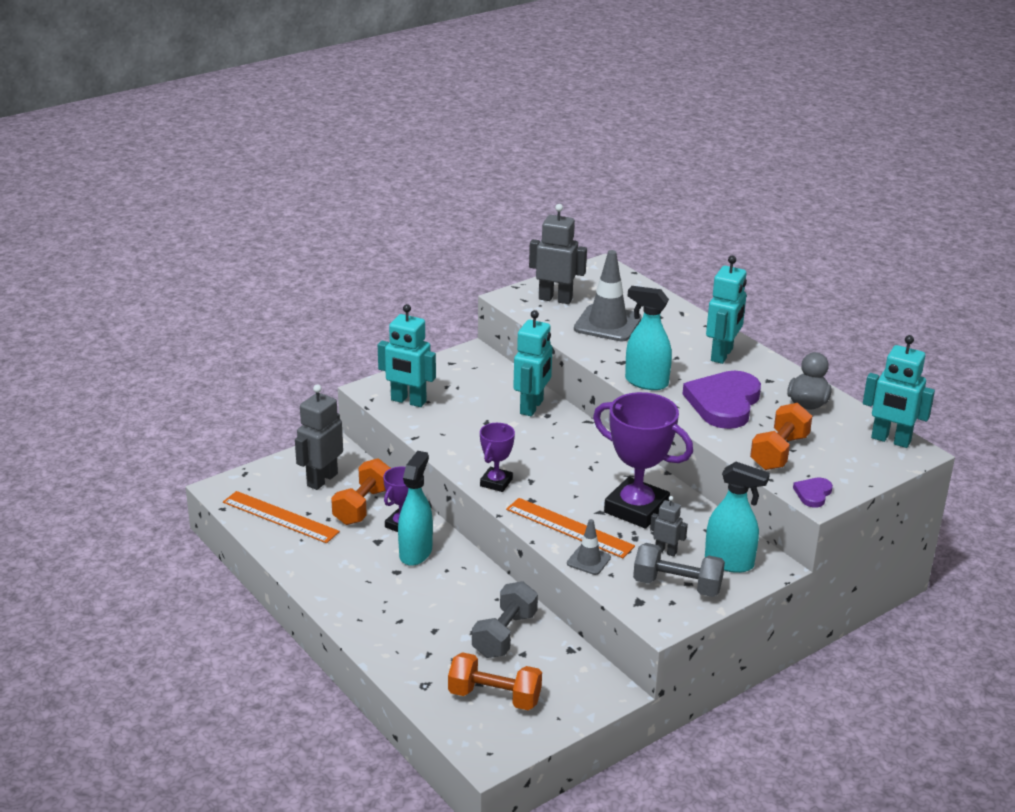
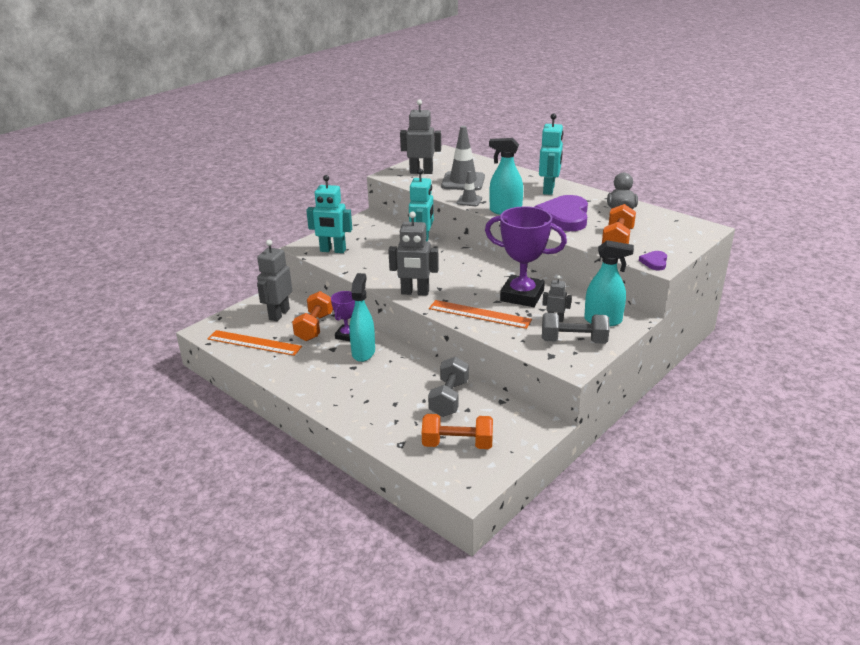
camera: 10 degrees left, 0 degrees up
purple trophy [480,423,515,492] -> grey robot [388,211,439,296]
grey traffic cone [567,519,611,575] -> grey traffic cone moved to [456,171,482,206]
turquoise robot [863,335,935,448] -> none

